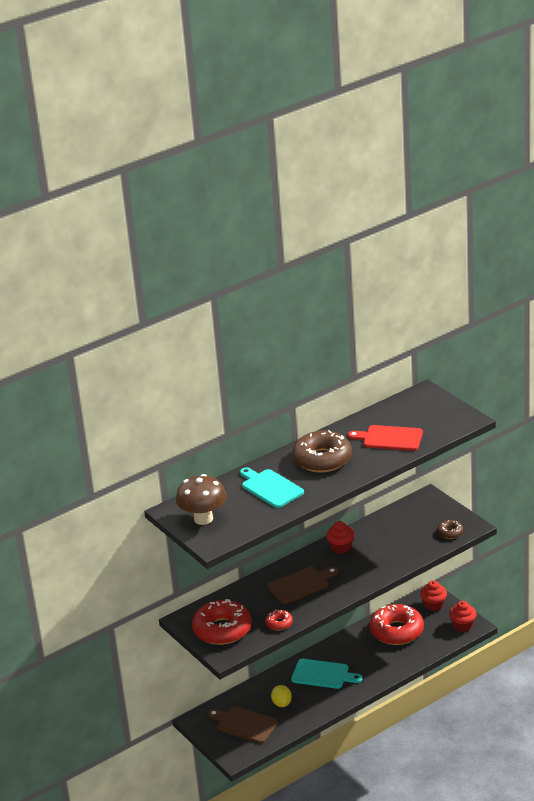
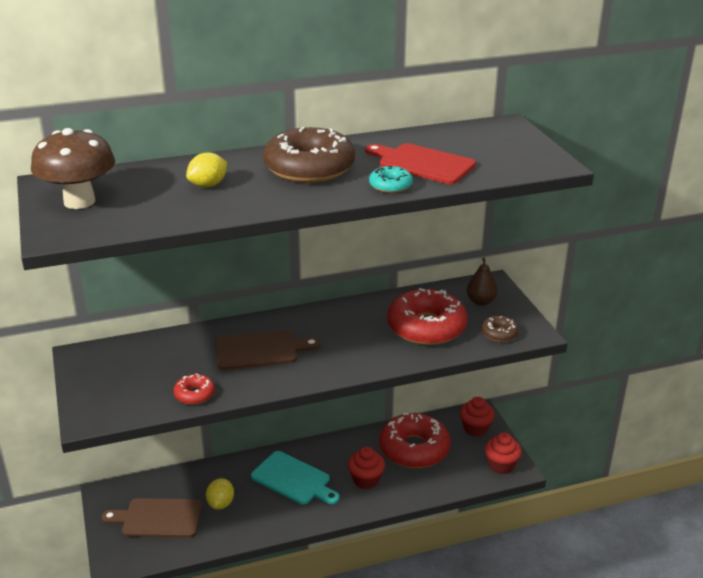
camera: 15 degrees right, 0 degrees up
red donut [192,599,252,645] -> red donut moved to [387,288,468,345]
brown cutting board [208,706,278,743] -> brown cutting board turned 45 degrees counterclockwise [102,498,202,538]
turquoise cutting board [240,467,304,508] -> yellow lemon [186,152,227,188]
red cupcake [326,521,355,554] -> red cupcake moved to [348,447,385,489]
none -> turquoise donut [369,166,413,193]
none -> brown pear [466,257,498,306]

